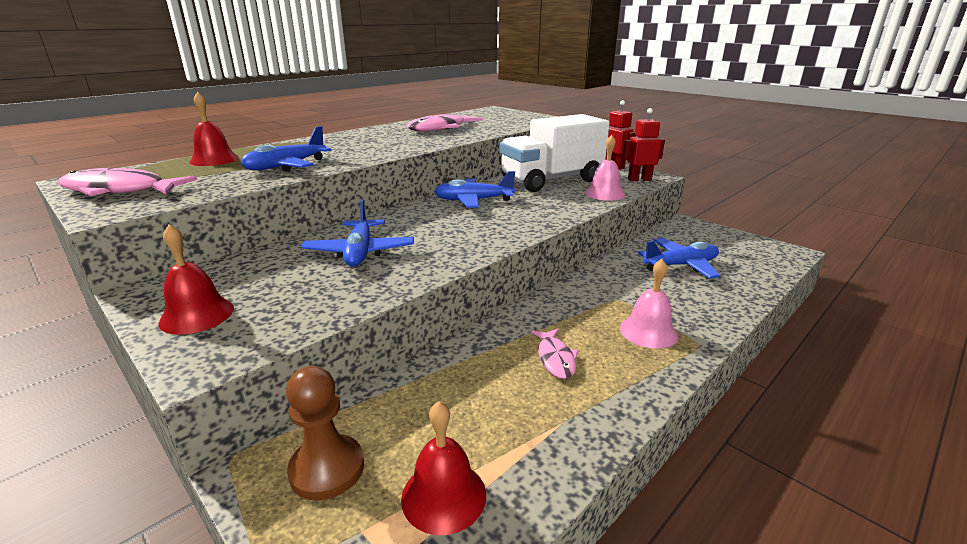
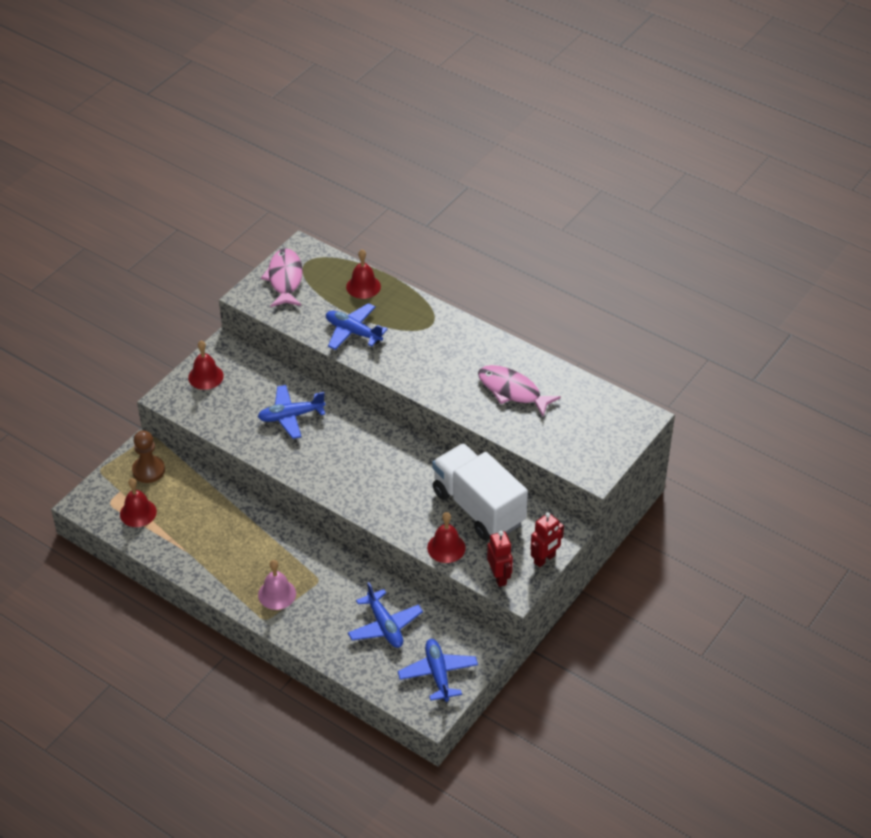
camera: 80 degrees right, 20 degrees up
blue plane [434,171,515,208] -> blue plane moved to [398,639,478,702]
pink fish [531,329,578,379] -> none
pink bell [584,135,626,201] -> red bell [427,512,466,563]

